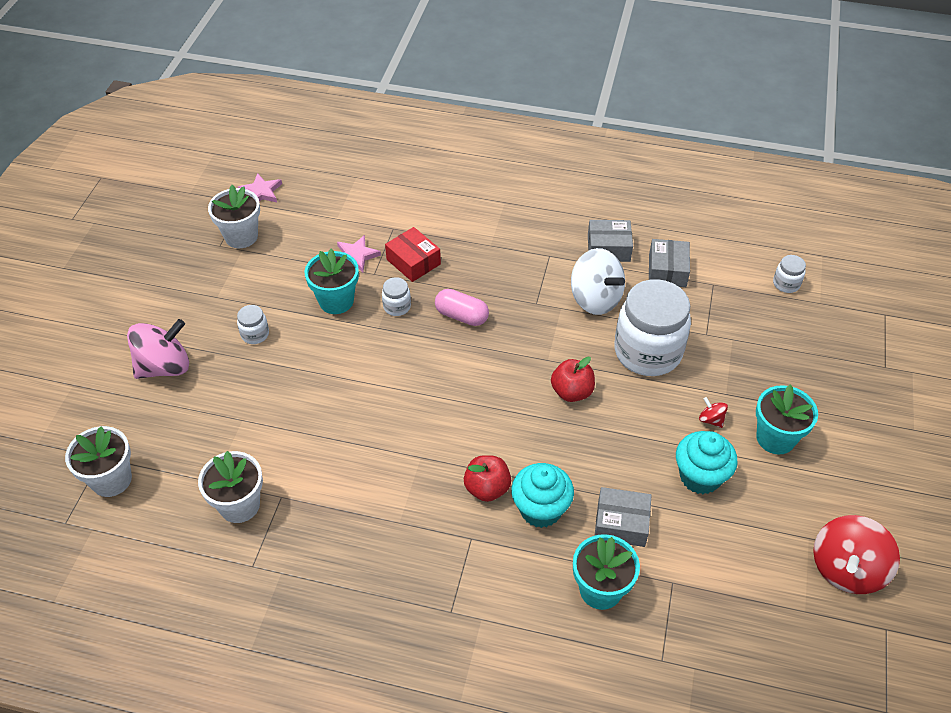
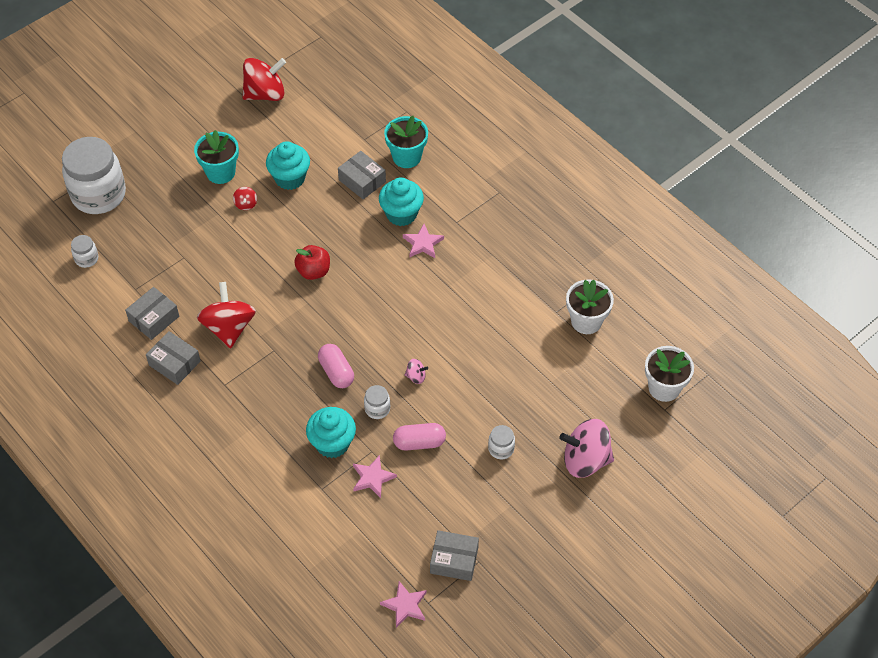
camera: 145 degrees left, 5 degrees up
white flower pot [208,185,260,248] -> grey box [430,530,479,581]
turquoise flower pot [305,249,359,314] -> pink capsule [393,423,446,451]
red box [385,227,441,282] -> turquoise cupcake [306,407,356,458]
red apple [464,455,511,502] -> pink star [403,224,444,258]
white spinning top [571,248,625,315] -> red spinning top [197,282,256,349]
white jar [614,279,691,376] -> white jar moved to [62,137,126,214]
none -> pink spinning top [405,359,428,384]

